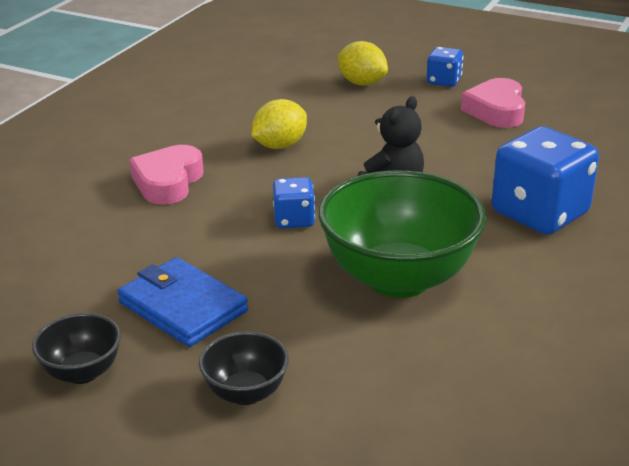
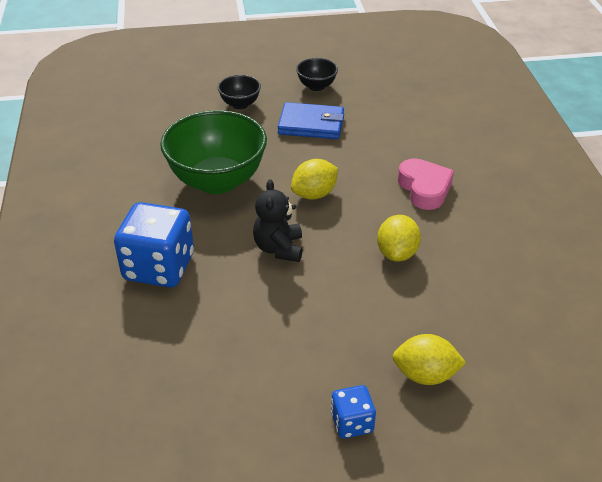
camera: 145 degrees right, 10 degrees up
blue dice [273,177,315,228] -> yellow lemon [291,159,338,200]
pink heart [461,78,525,128] -> none

